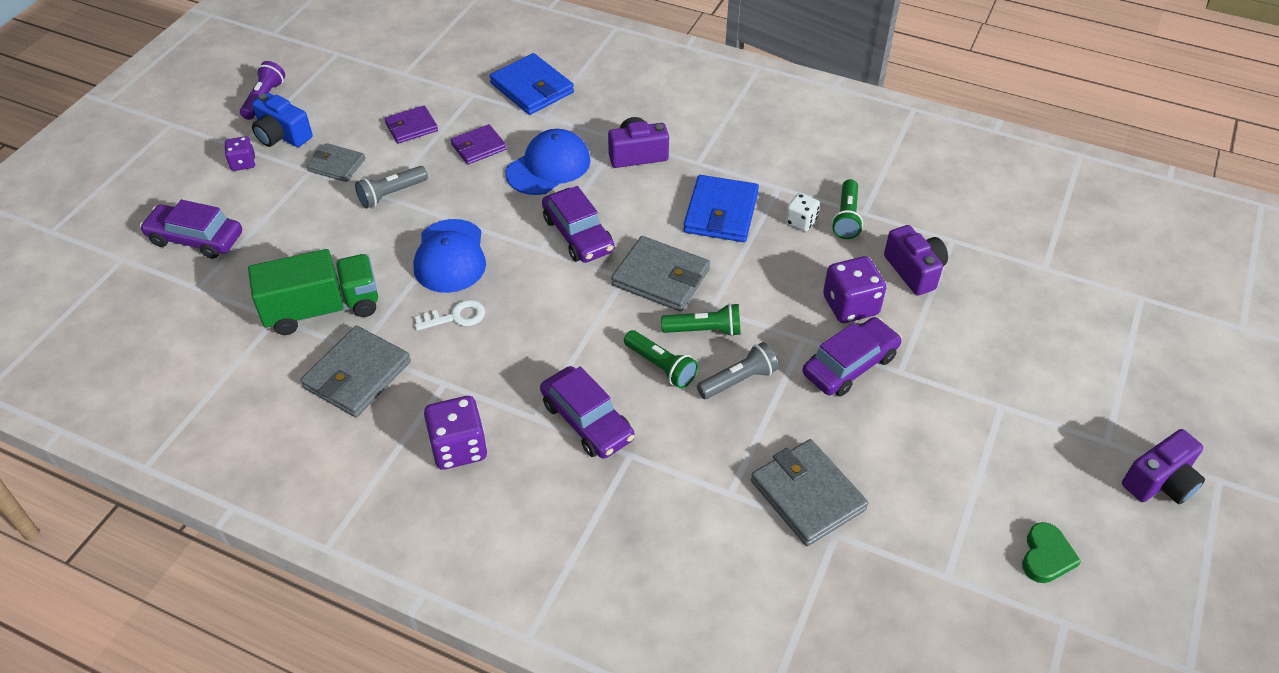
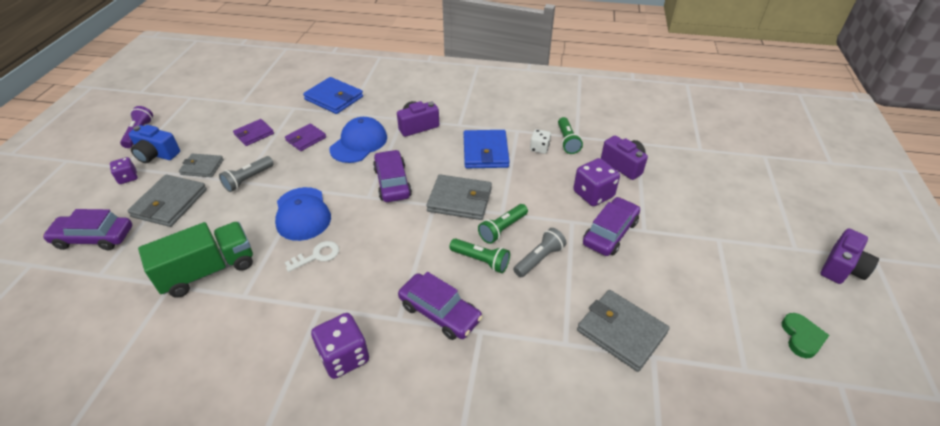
camera: 15 degrees left, 5 degrees down
grey wallet [300,326,411,417] -> grey wallet moved to [127,174,207,227]
purple car [542,186,615,263] -> purple car turned 150 degrees counterclockwise [373,150,412,202]
green flashlight [661,303,741,337] -> green flashlight turned 150 degrees clockwise [478,204,528,244]

